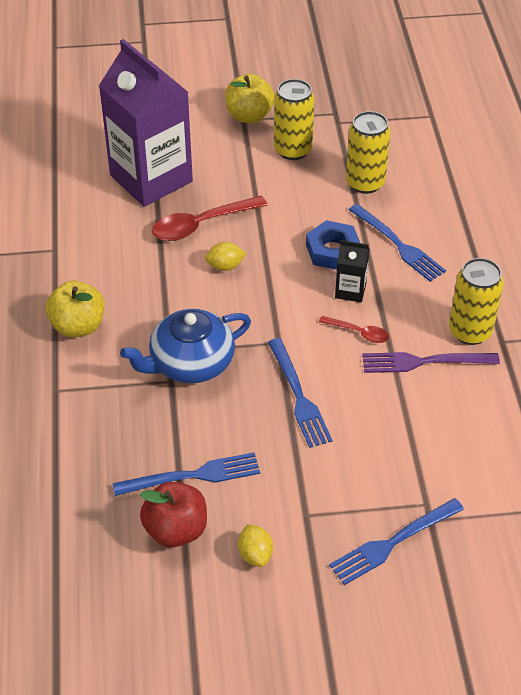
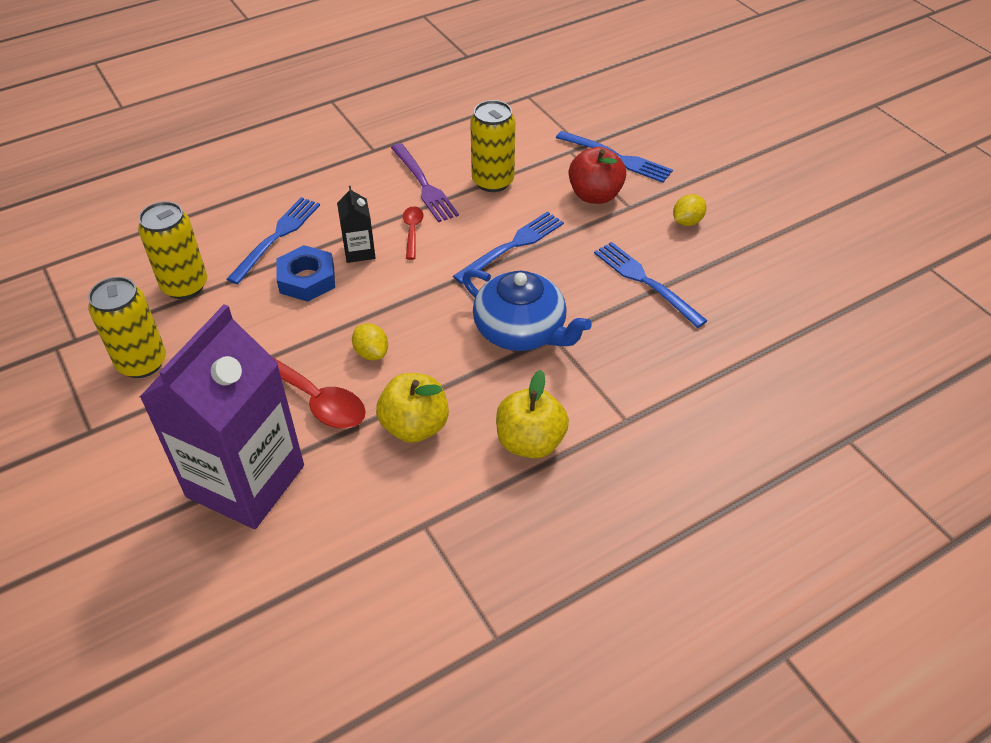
camera: 115 degrees left, 0 degrees up
red apple [140,482,207,548] -> red apple moved to [569,147,626,204]
yellow apple [225,74,275,123] -> yellow apple moved to [376,373,449,443]
yellow can [449,258,504,345] -> yellow can moved to [470,100,515,192]

